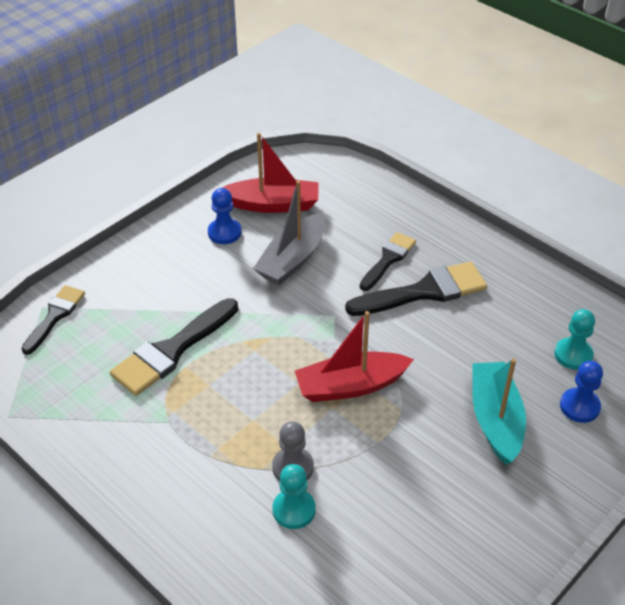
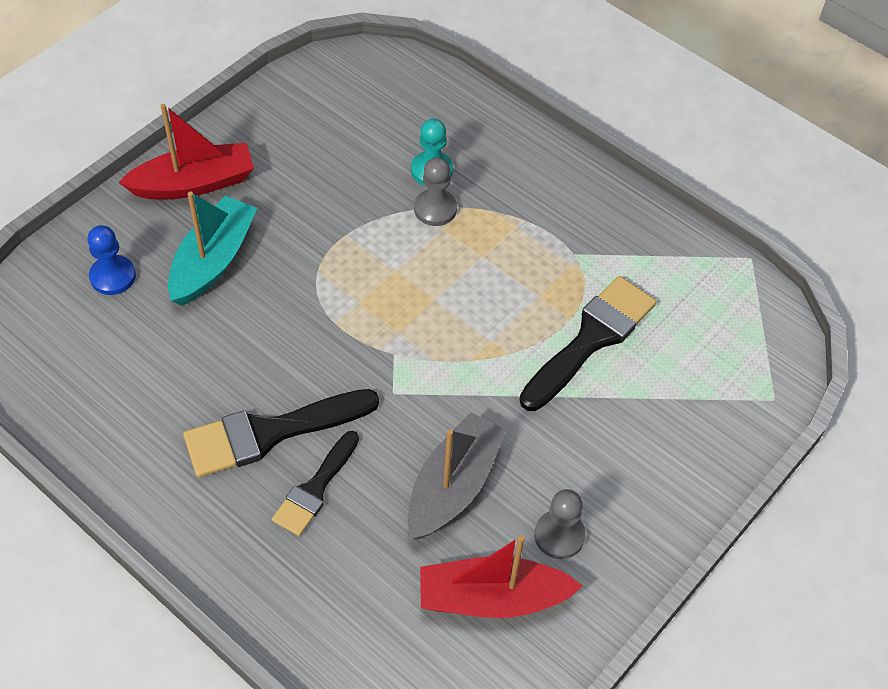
camera: 175 degrees right, 10 degrees up
black brush [21,285,85,355] -> none
blue pawn [208,188,241,244] -> grey pawn [534,489,586,559]
red boat [295,311,414,402] -> red boat moved to [118,104,254,199]
turquoise boat [472,358,526,465] -> turquoise boat turned 150 degrees counterclockwise [168,192,257,306]
turquoise pawn [554,309,595,370] -> none

